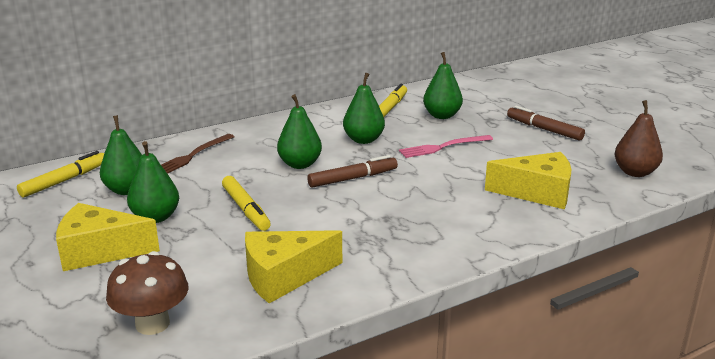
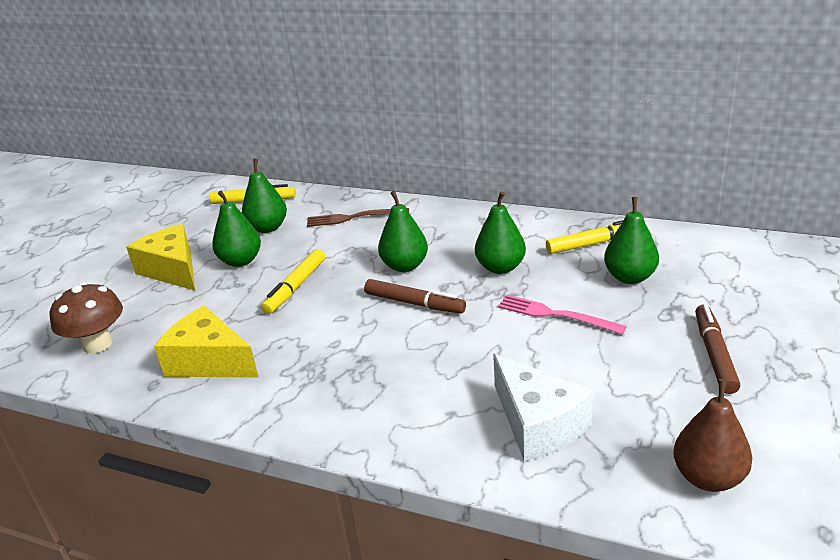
camera: 55 degrees right, 5 degrees up
yellow cheese [485,152,571,209] -> white cheese [493,354,593,461]

